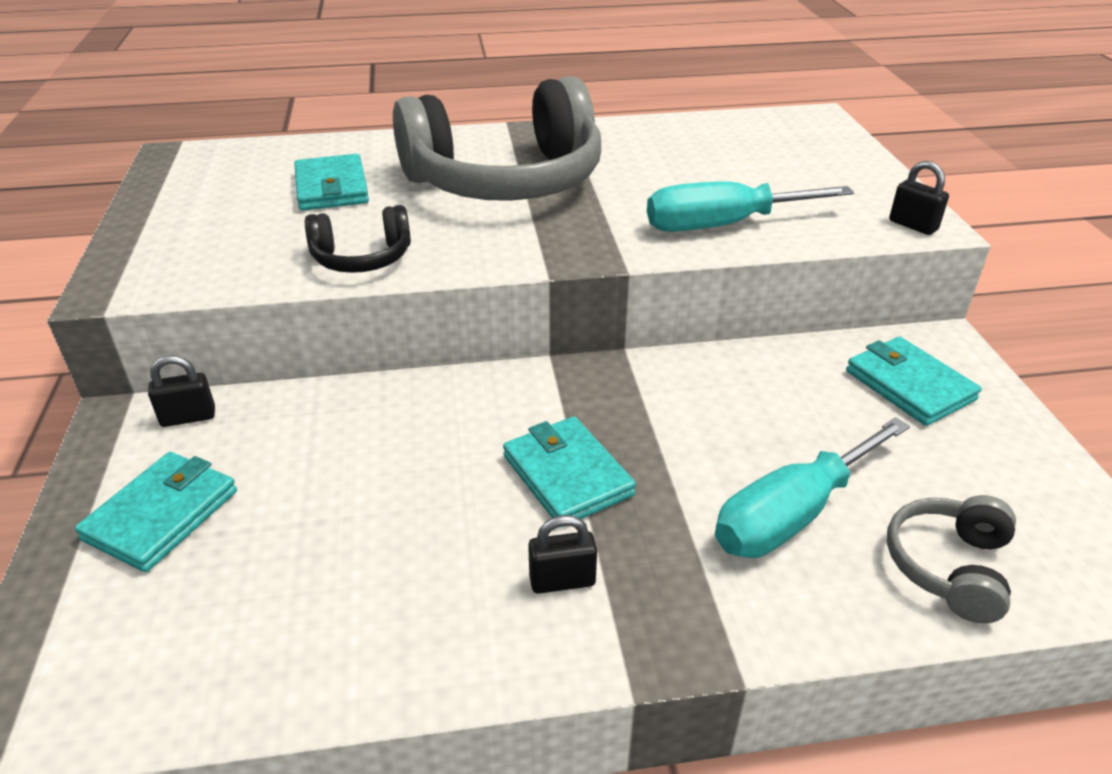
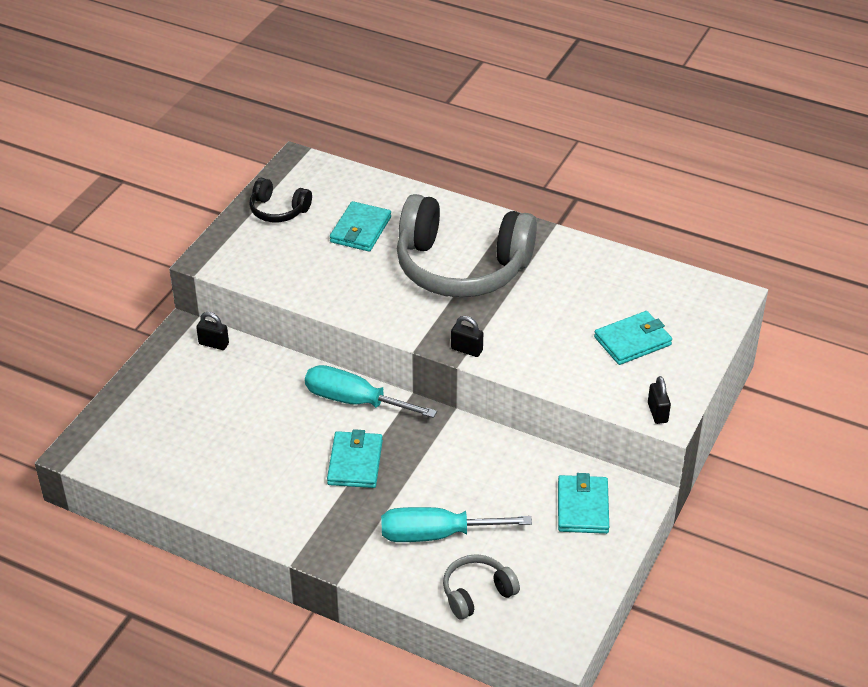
camera: 35 degrees right, 5 degrees up
turquoise wallet [75,452,237,572] -> turquoise wallet moved to [594,311,672,365]
black headphones [305,205,411,273] -> black headphones moved to [249,178,312,222]
black padlock [528,515,597,594] -> black padlock moved to [451,316,483,357]
turquoise screwdriver [647,181,854,232] -> turquoise screwdriver moved to [305,365,437,418]

